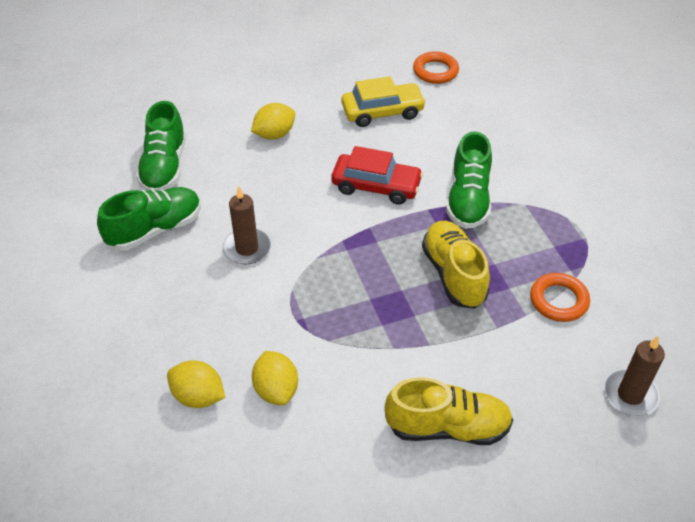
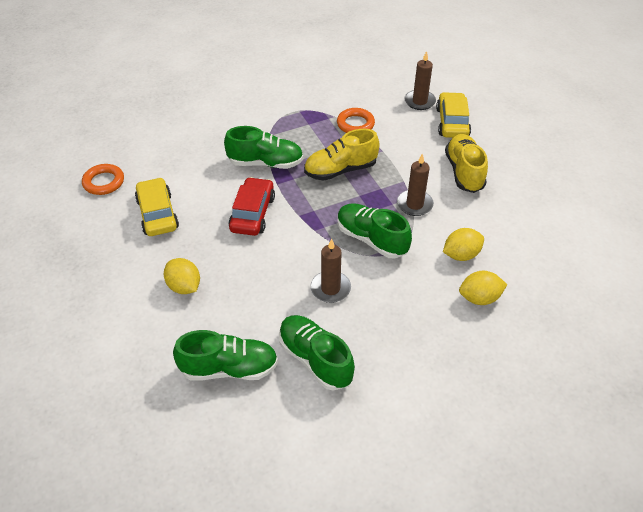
camera: 95 degrees left, 0 degrees up
yellow lemon [167,360,225,408] -> yellow lemon turned 60 degrees clockwise [459,271,507,305]
none -> green shoe [337,203,412,258]
none -> brown candle [397,153,434,216]
none -> yellow car [436,92,471,138]

